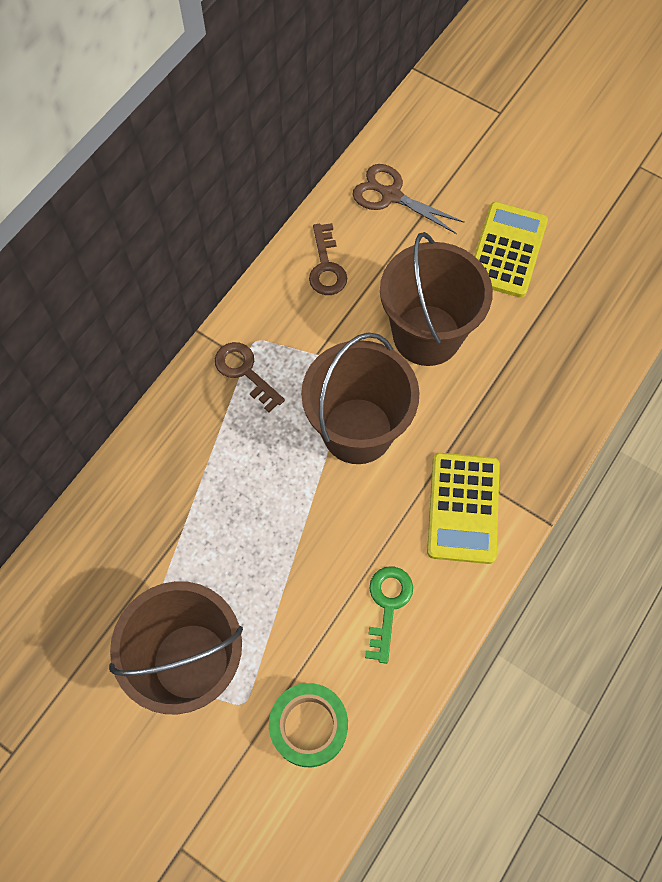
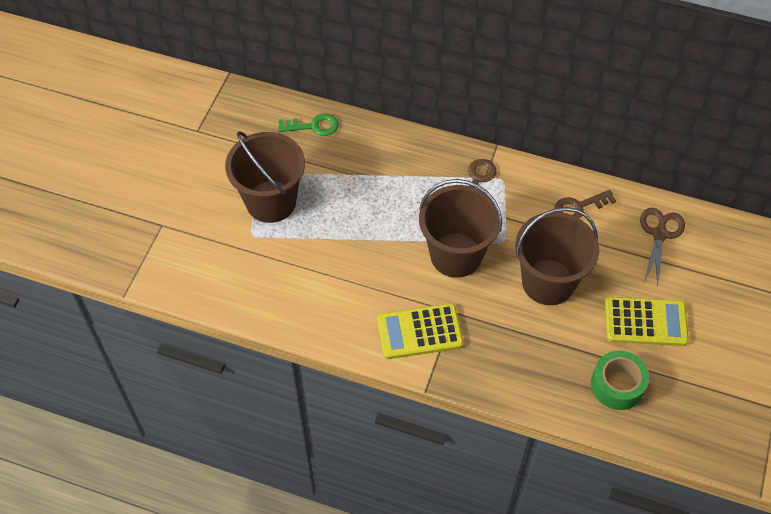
camera: 75 degrees right, 10 degrees down
green tape [269,683,348,767] -> green tape moved to [591,351,649,410]
green key [365,566,413,664] -> green key moved to [278,113,339,136]

